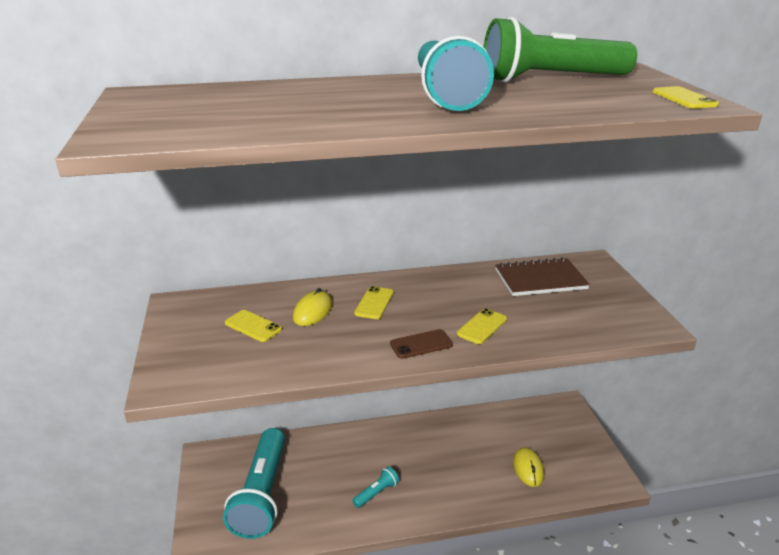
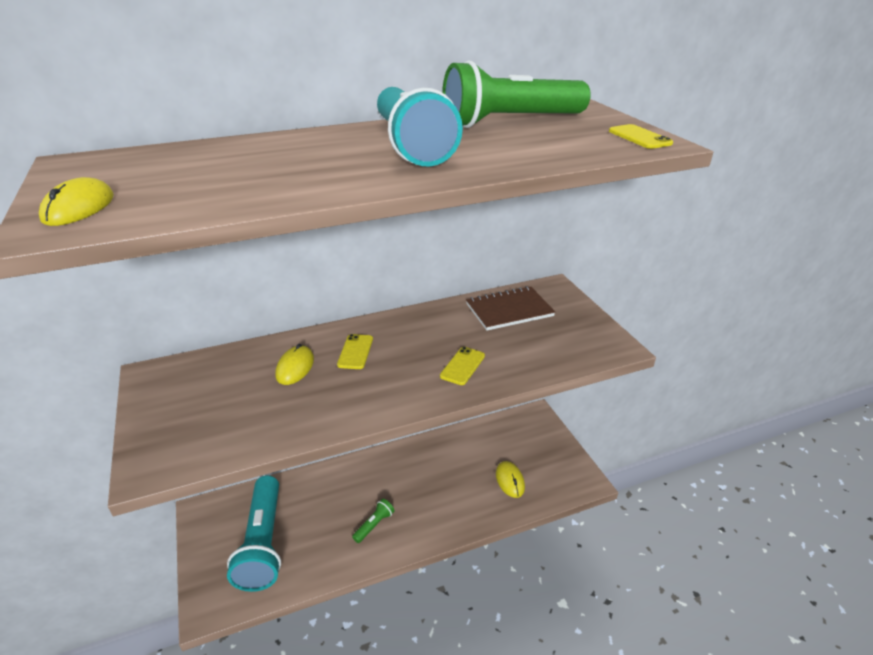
camera: 10 degrees left, 5 degrees up
yellow phone [225,310,282,342] -> none
turquoise flashlight [352,466,399,508] -> green flashlight [352,499,394,543]
brown phone [390,329,453,359] -> none
none -> yellow mouse [39,177,114,226]

